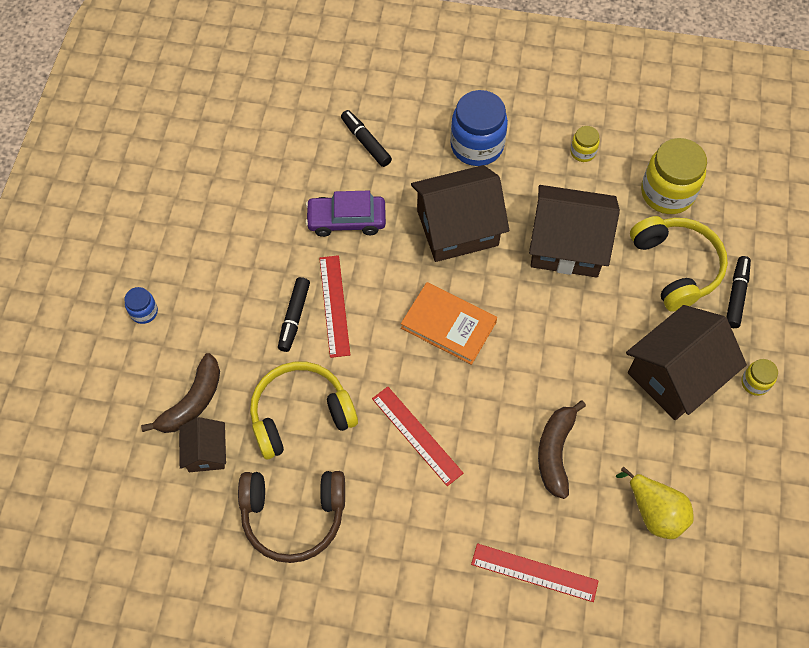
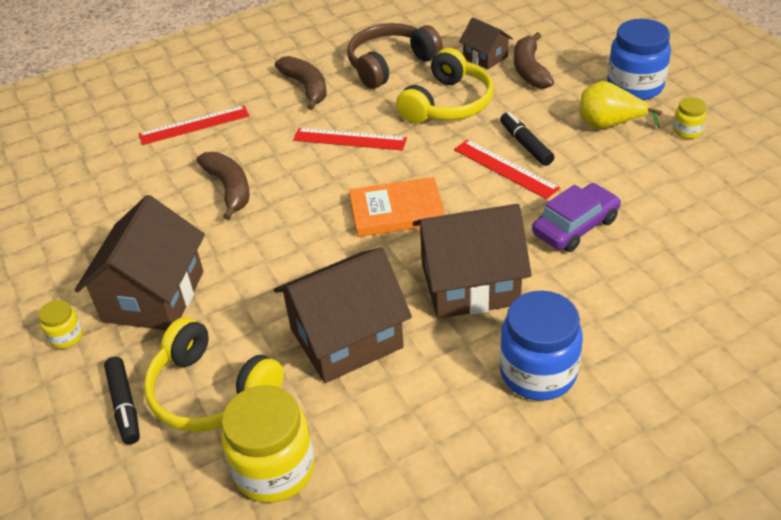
camera: 145 degrees right, 20 degrees down
blue jar [124,287,158,324] -> blue jar [607,19,671,100], size x2.05
black marker [341,110,392,167] -> none
brown house [411,165,509,262] -> brown house turned 45 degrees clockwise [413,204,532,319]
yellow jar [570,126,600,162] -> yellow jar moved to [673,97,707,139]
yellow pear [616,467,694,539] -> yellow pear moved to [579,81,662,129]
none -> brown banana [275,56,327,110]

